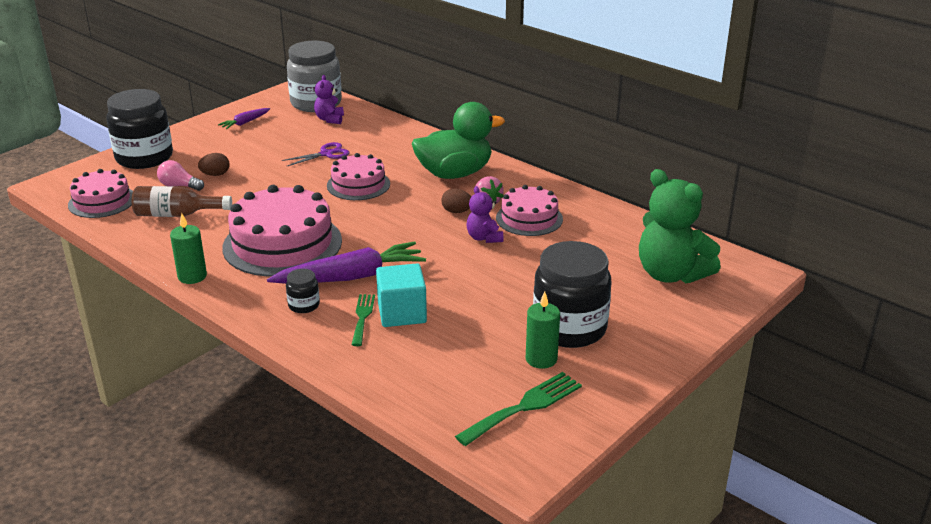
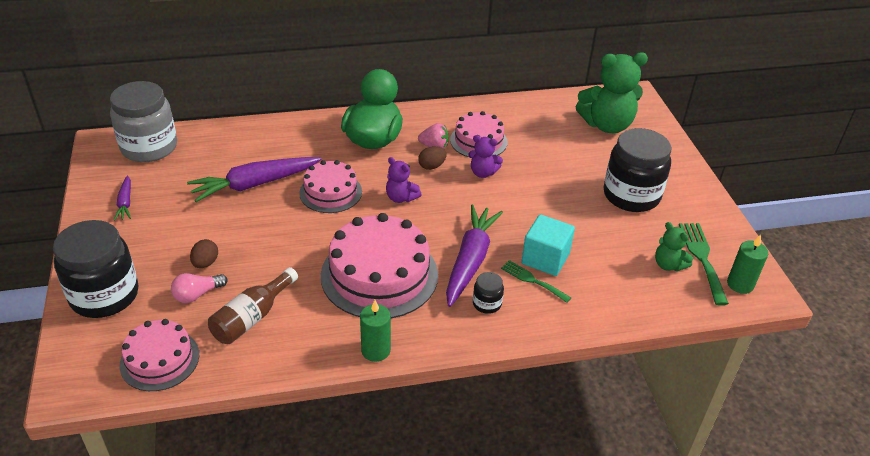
camera: 55 degrees left, 10 degrees up
purple scissors [282,142,349,166] -> purple carrot [187,157,321,202]
purple teddy bear [314,75,344,124] -> purple teddy bear moved to [386,157,422,203]
green candle [526,291,560,369] -> green candle moved to [727,234,768,294]
none -> green teddy bear [655,222,693,271]

